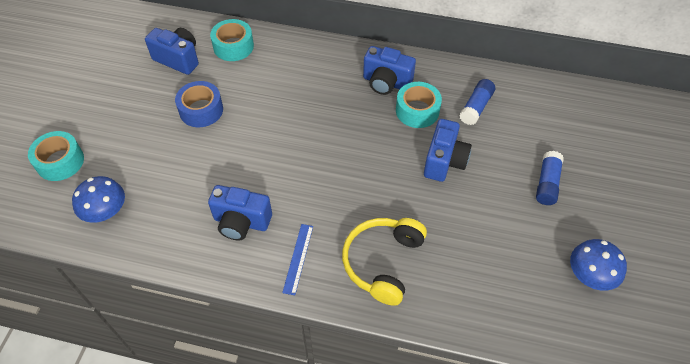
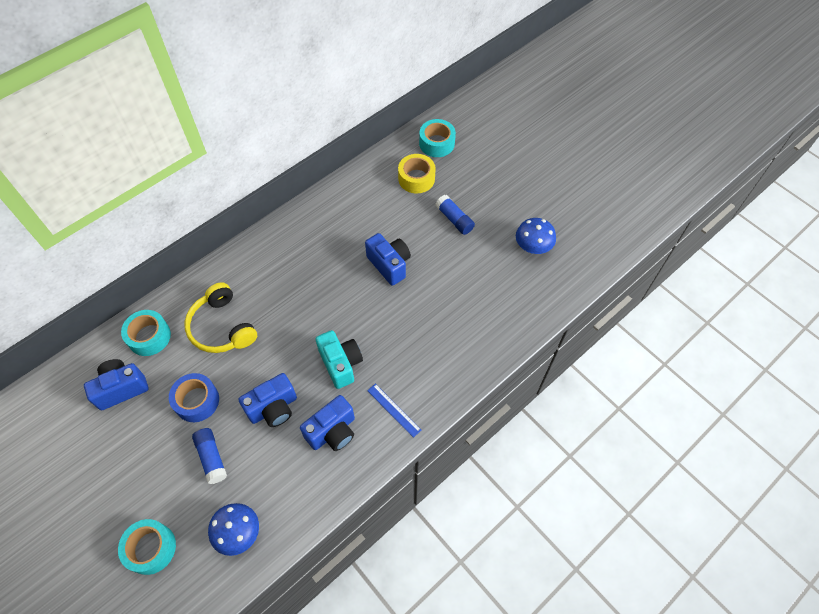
camera: 55 degrees left, 5 degrees up
yellow headphones [342,218,427,306] -> yellow headphones moved to [185,282,257,353]
blue camera [363,46,416,95] -> blue camera moved to [239,373,297,427]
turquoise tape [396,82,442,128] -> turquoise tape moved to [419,119,456,157]
blue glue stick [459,79,495,125] -> blue glue stick moved to [192,428,227,484]
none -> turquoise camera [316,330,363,389]
none -> yellow tape [398,154,436,194]

